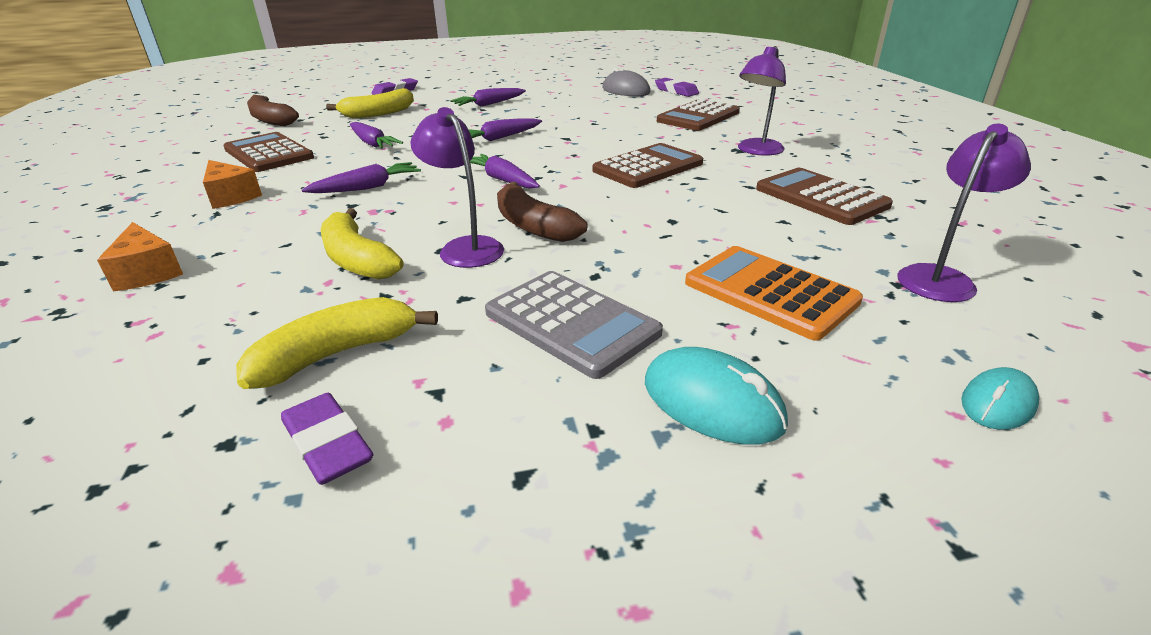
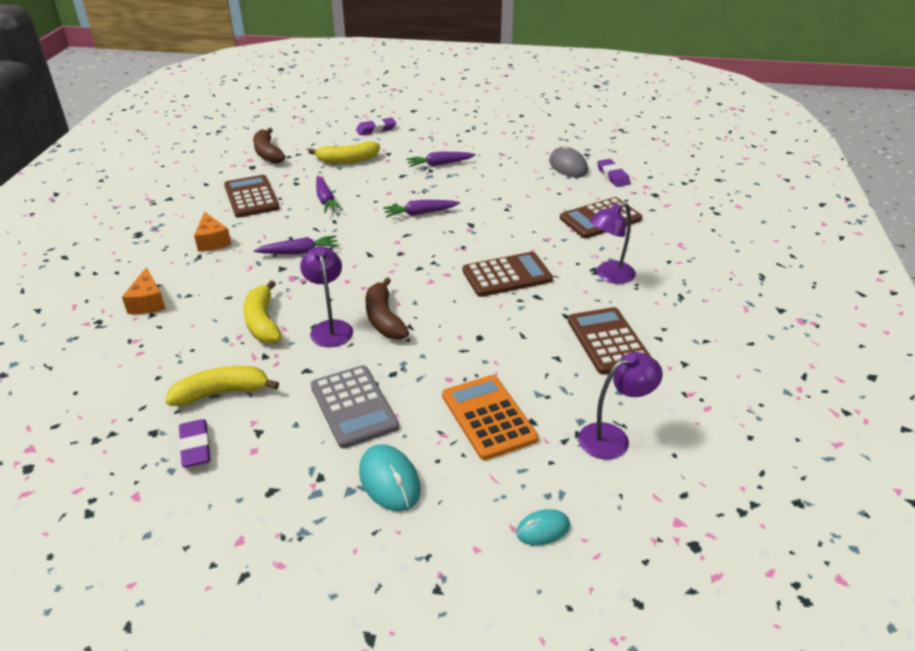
camera: 20 degrees right, 5 degrees up
purple carrot [470,154,540,188] -> none

